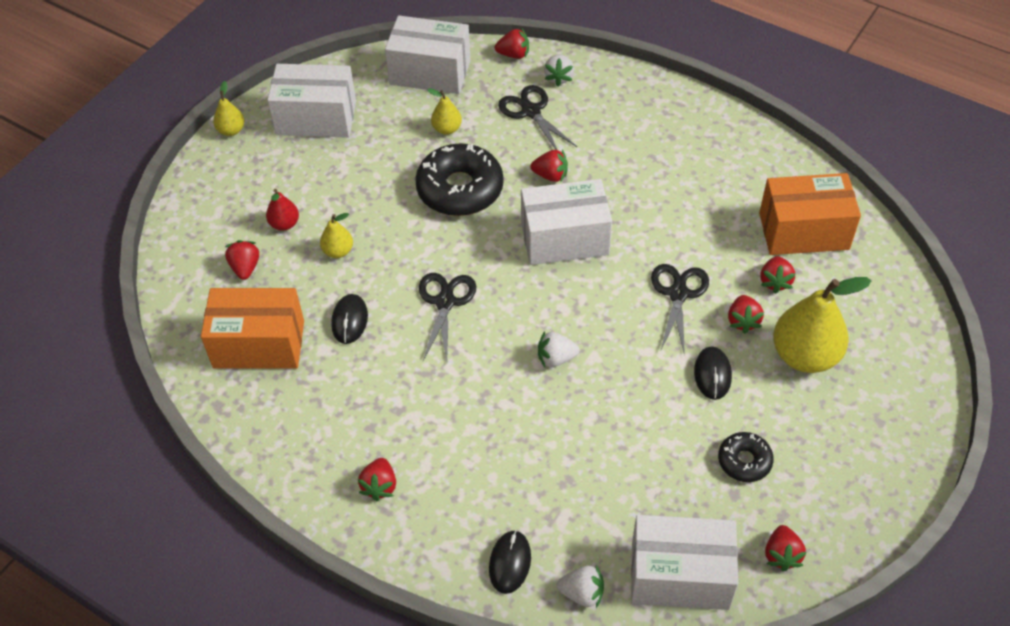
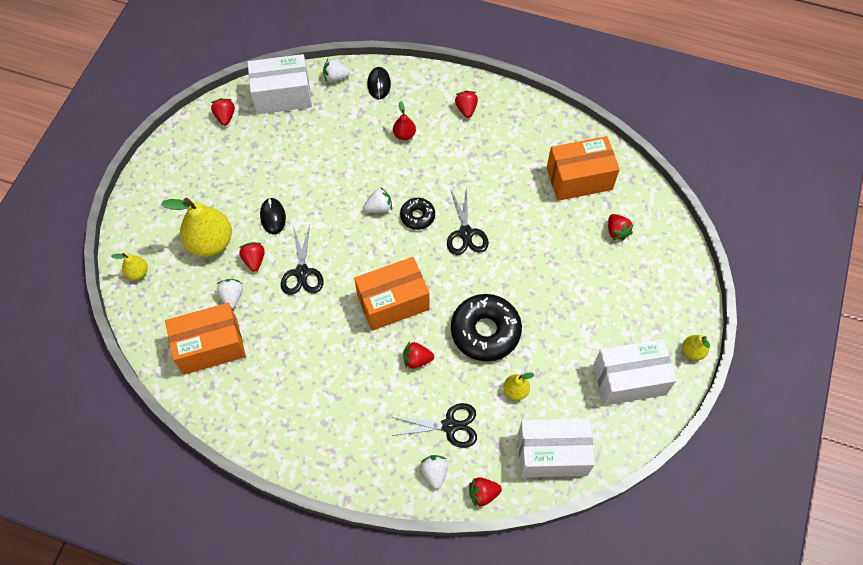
camera: 165 degrees right, 10 degrees up
red pear [266,189,299,231] -> red pear moved to [393,101,416,140]
yellow pear [320,213,353,258] -> yellow pear moved to [111,253,148,280]
black mouse [331,294,368,344] -> none
black scissors [498,85,577,150] -> black scissors turned 45 degrees counterclockwise [391,403,477,448]
white box [521,179,612,265] -> orange box [354,257,429,331]
black donut [718,432,774,482] -> black donut moved to [400,198,435,230]
red strawberry [760,256,795,294] -> white strawberry [216,279,243,309]

